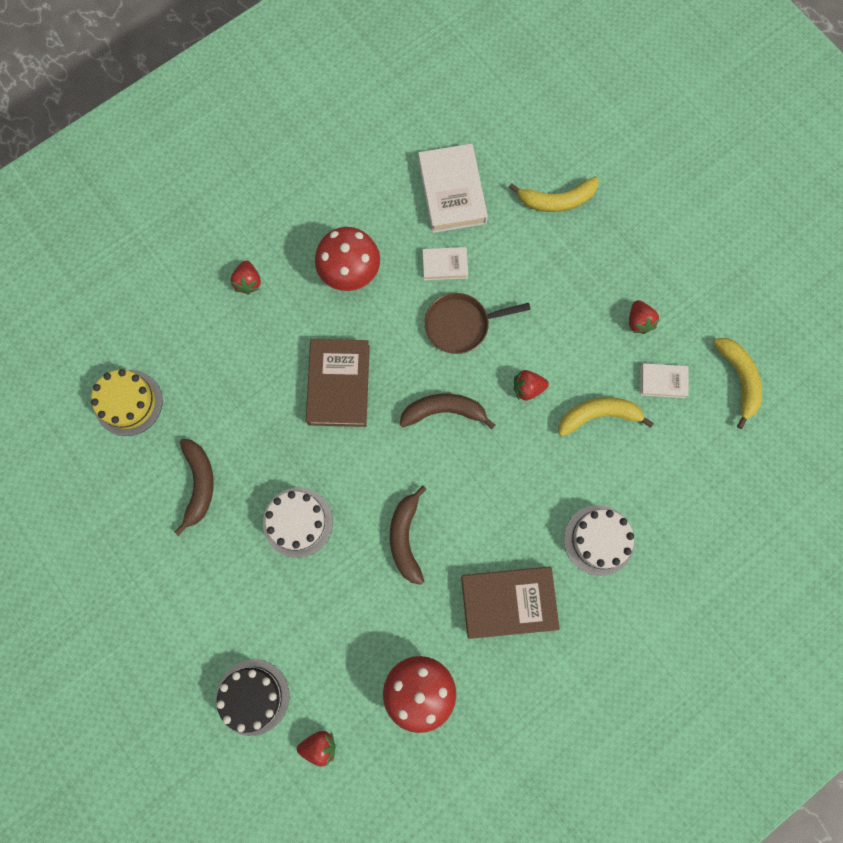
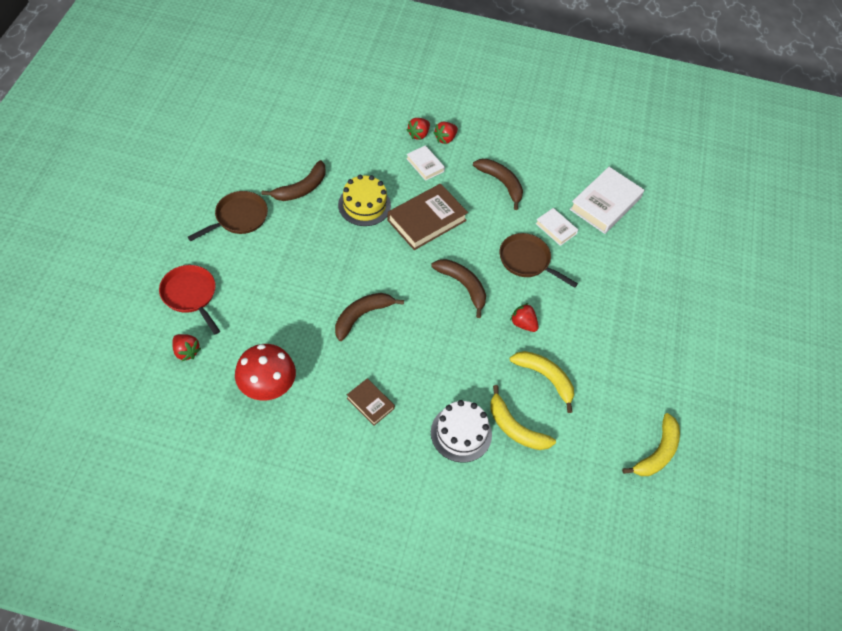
camera: 45 degrees right, 20 degrees down
yellow cake [91,369,163,436] -> yellow cake moved to [338,175,391,226]
black cake [216,659,289,736] -> red pan [159,265,220,334]
white cake [263,488,333,558] -> none
red mushroom [315,227,380,291] -> brown banana [473,159,523,210]
brown book [461,567,560,639] -> brown book [347,378,395,426], size x0.54
yellow banana [509,177,598,212] -> yellow banana moved to [490,385,556,450]
red strawberry [629,300,660,334] -> red strawberry moved to [407,118,430,140]
white book [640,363,689,398] -> white book moved to [406,145,445,181]
none -> brown pan [188,191,268,241]

